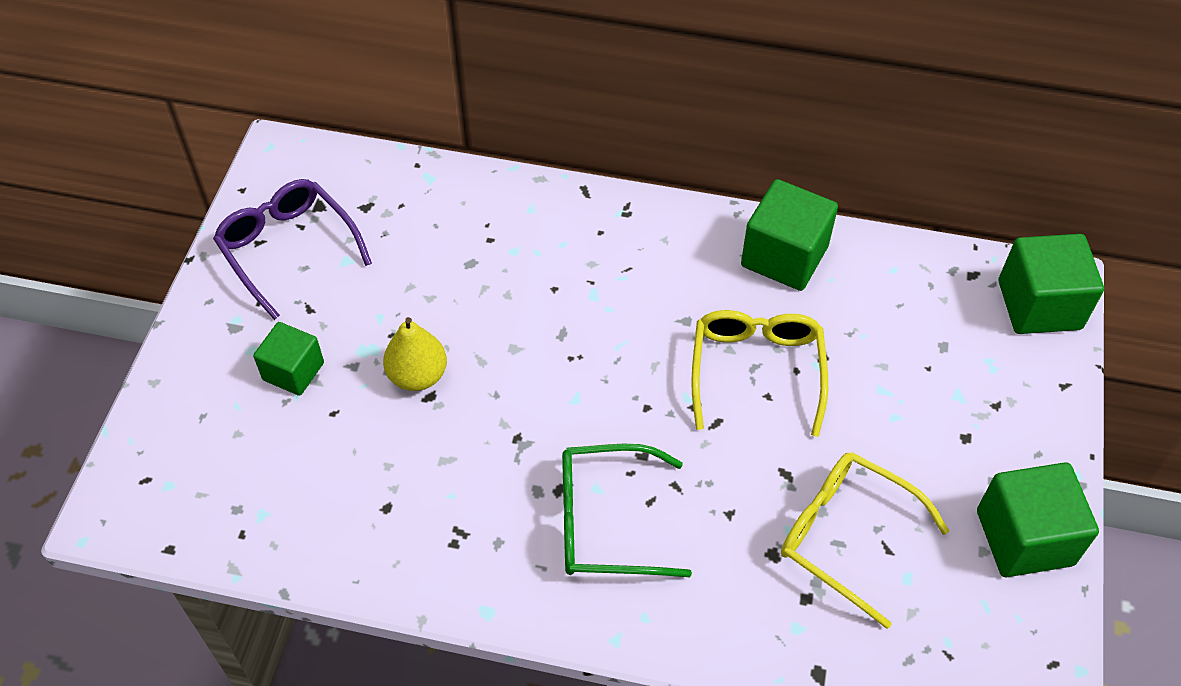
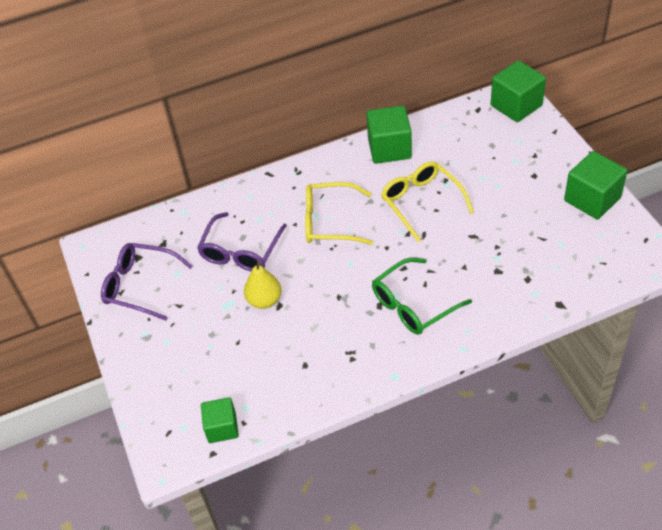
camera: 30 degrees left, 5 degrees down
green cube [253,322,324,396] -> green cube moved to [201,397,239,443]
yellow glasses [781,452,949,629] -> yellow glasses moved to [305,182,373,245]
none -> purple glasses [197,212,287,271]

